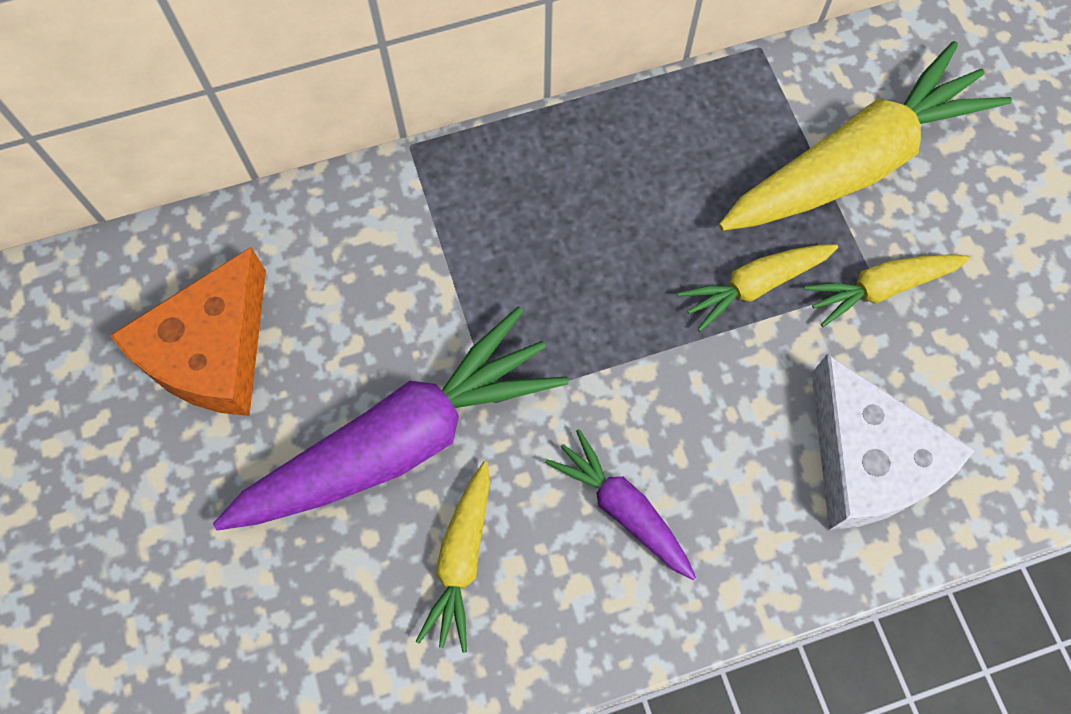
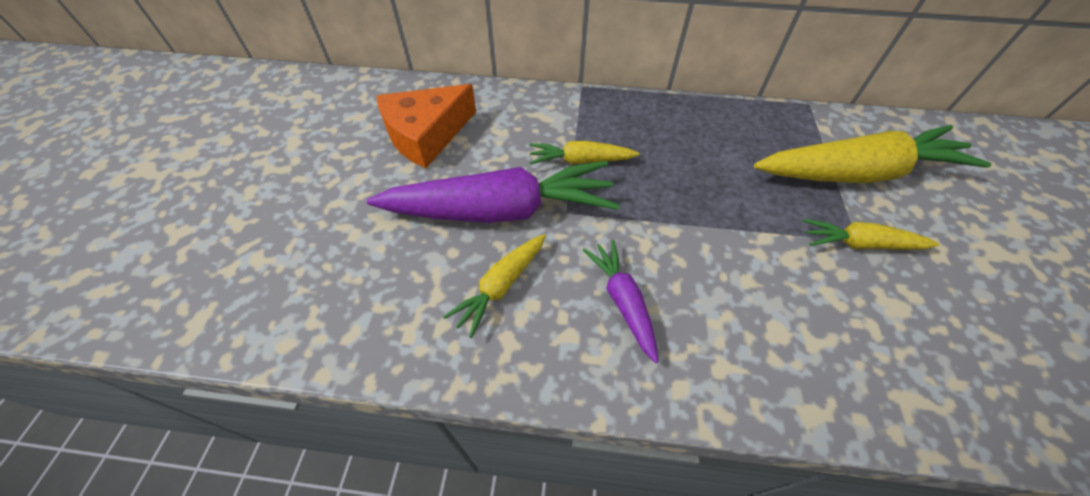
camera: 25 degrees right, 15 degrees down
yellow carrot [678,244,838,332] -> yellow carrot moved to [530,141,640,165]
white cheese [812,354,975,530] -> none

